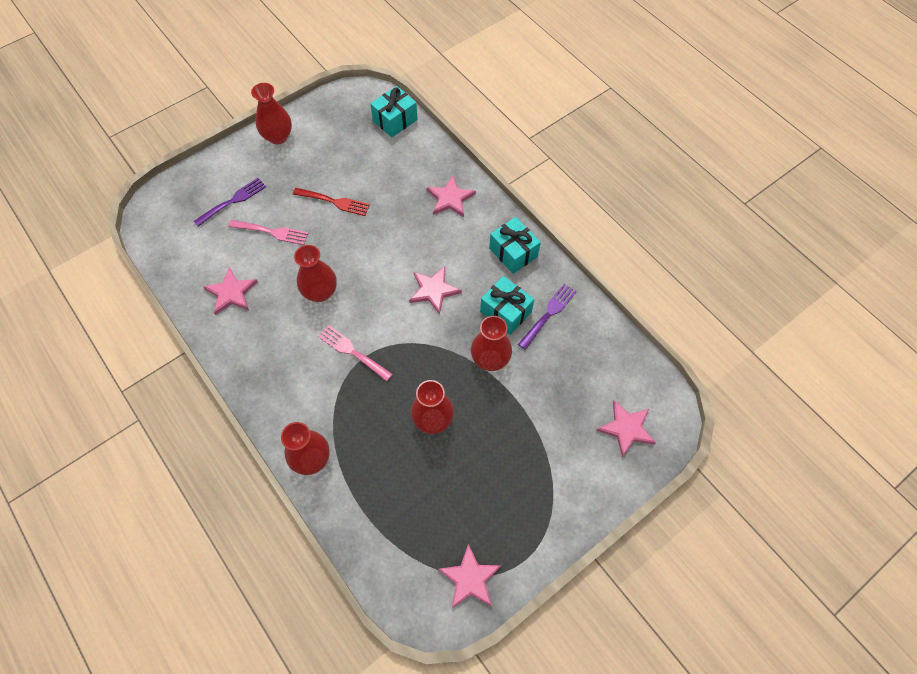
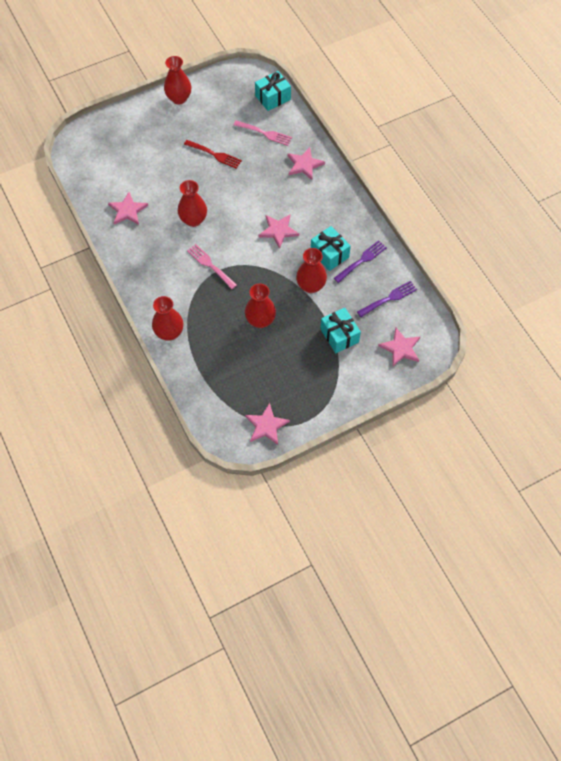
camera: 10 degrees right, 0 degrees up
purple fork [194,178,266,227] -> purple fork moved to [357,281,417,317]
pink fork [228,220,308,245] -> pink fork moved to [234,121,292,146]
turquoise gift [489,217,541,274] -> turquoise gift moved to [320,308,361,353]

